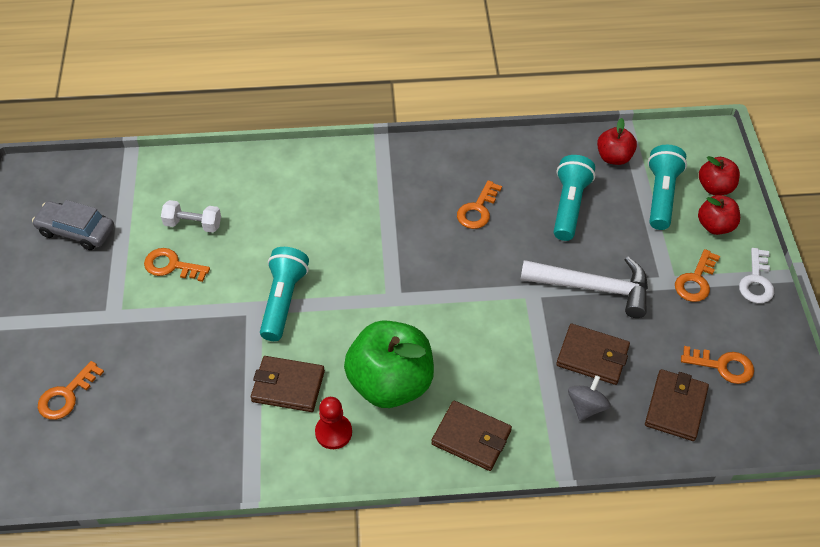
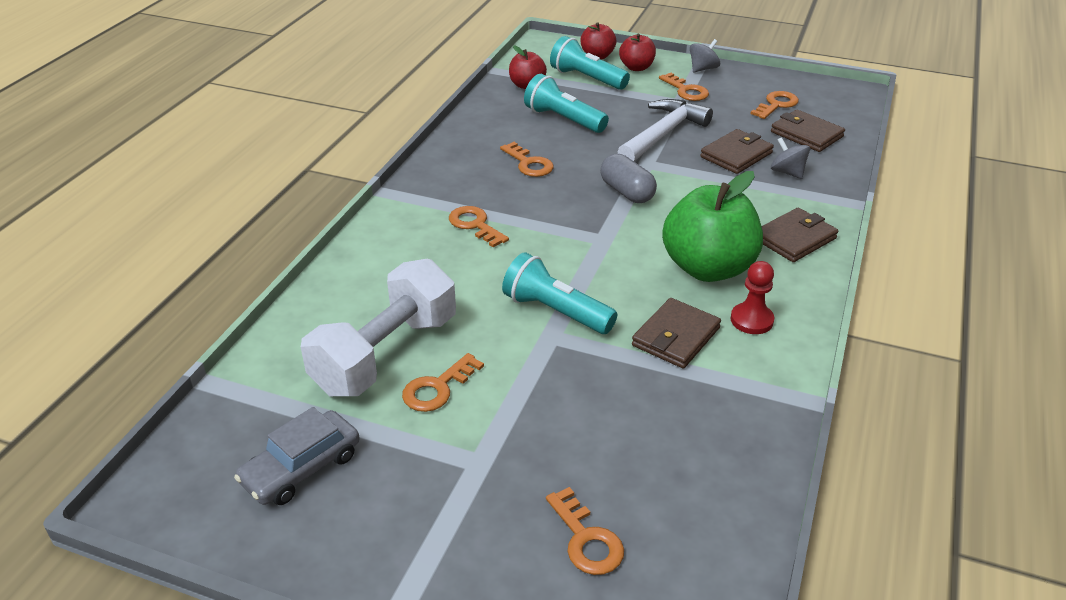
camera: 65 degrees left, 15 degrees down
white dumbbell [161,200,221,233] -> white dumbbell [301,259,456,396], size x2.11
white key [739,248,774,303] -> grey spinning top [690,39,720,72]
none -> orange key [449,206,509,247]
none -> grey capsule [600,154,657,203]

